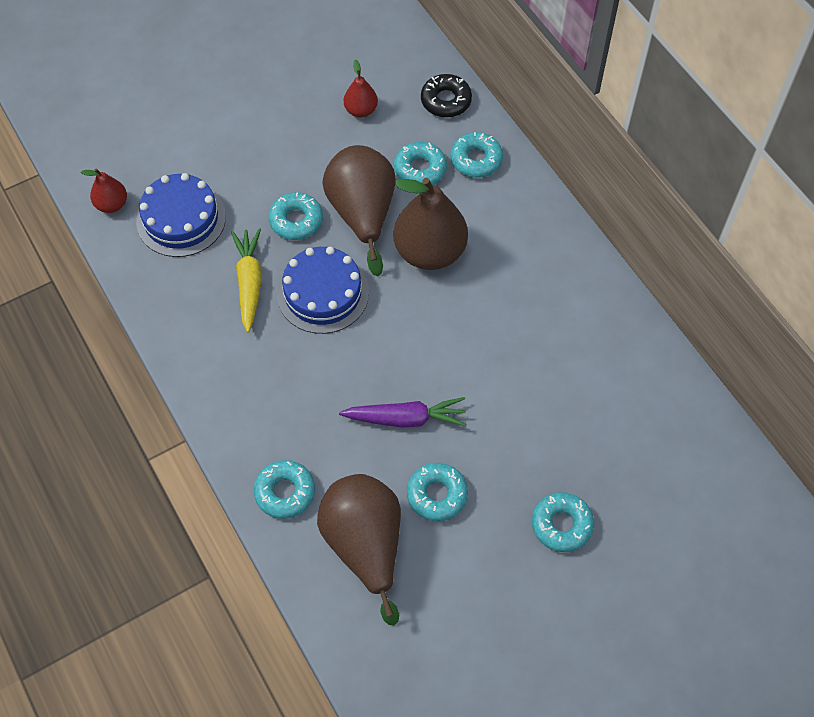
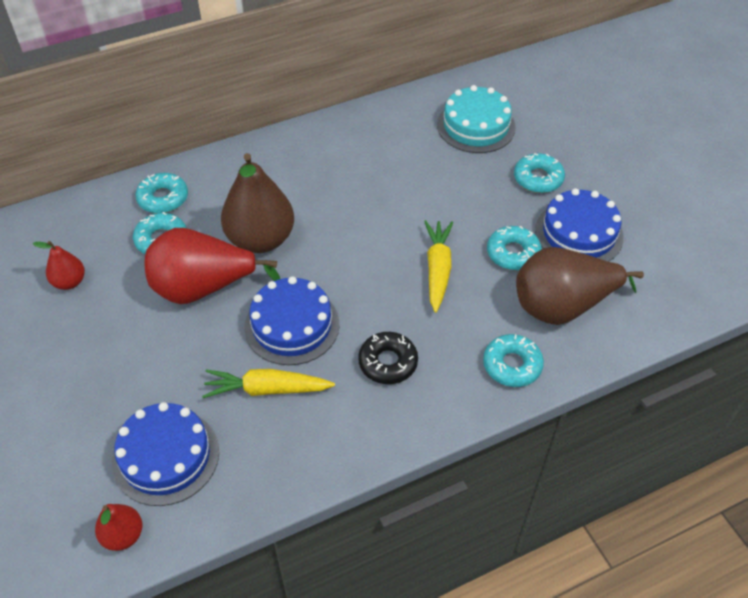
camera: 85 degrees left, 10 degrees down
turquoise donut [268,192,323,240] -> none
brown pear [322,145,396,276] -> red pear [145,228,280,304]
purple carrot [339,397,467,428] -> yellow carrot [424,220,453,313]
black donut [421,74,472,117] -> black donut moved to [358,332,418,384]
none -> turquoise cake [437,85,516,153]
none -> blue cake [535,188,624,262]

